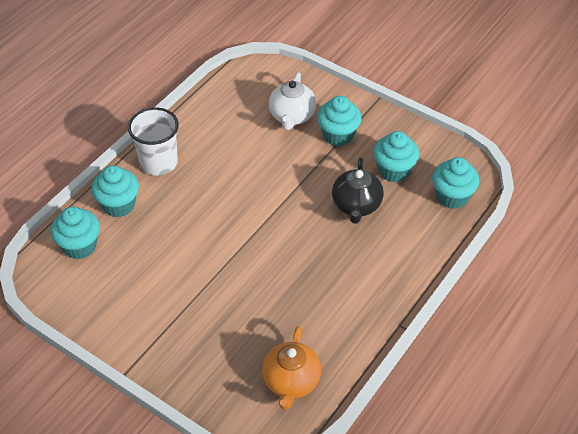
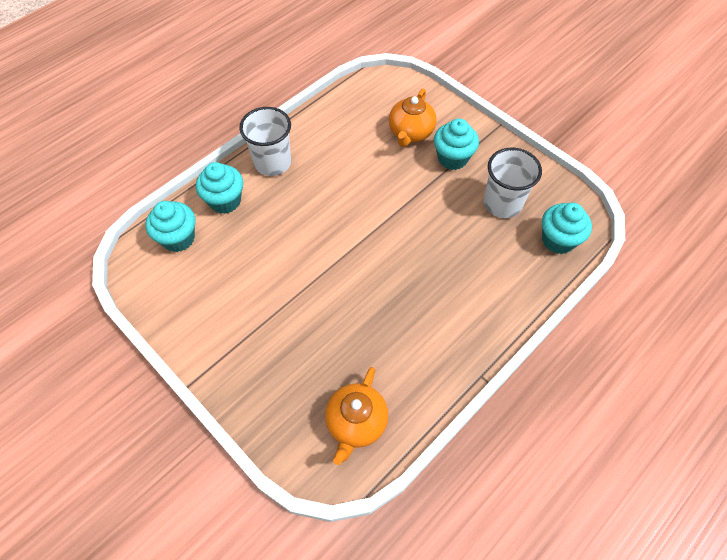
camera: 10 degrees right, 10 degrees up
white teapot [269,72,316,130] -> orange teapot [389,88,437,147]
black teapot [332,157,384,224] -> none
turquoise cupcake [373,131,419,182] -> white cup [484,148,542,218]

